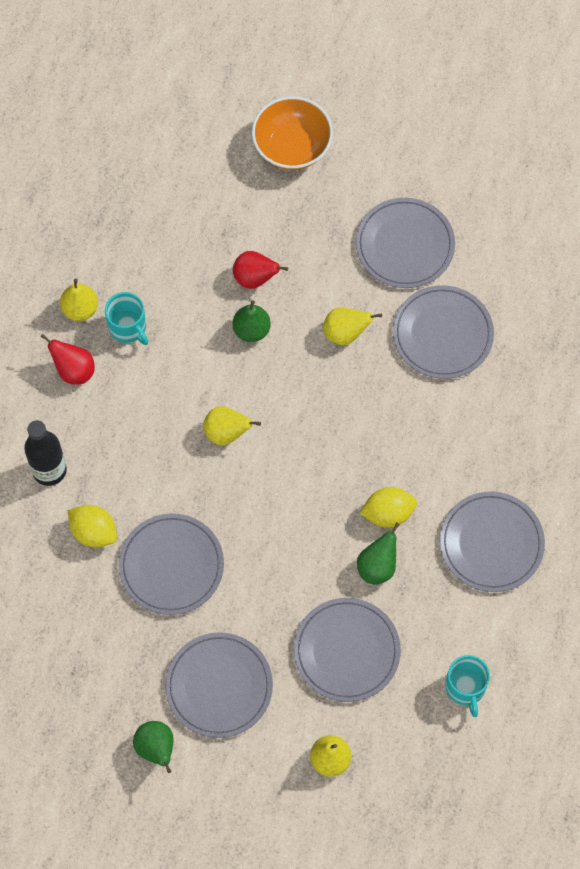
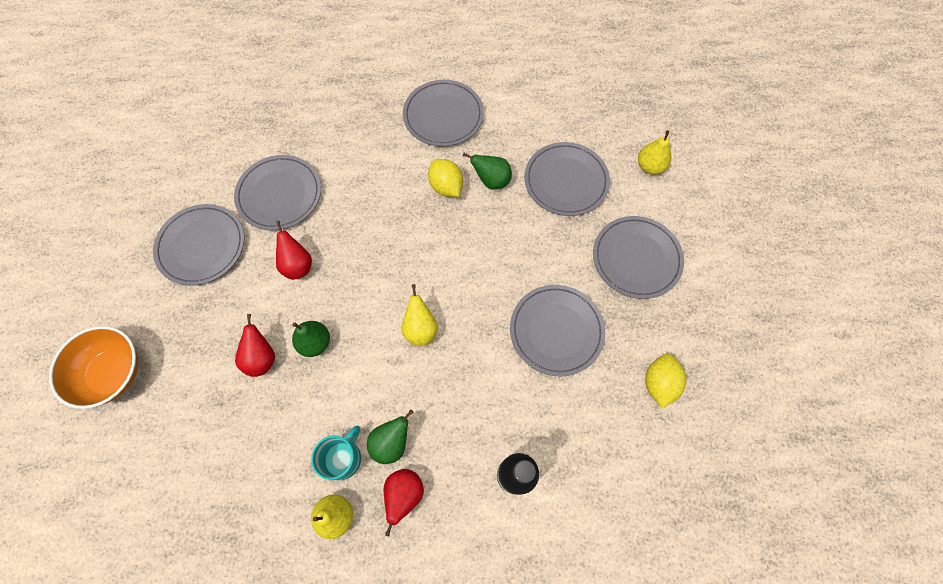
camera: 110 degrees left, 0 degrees up
yellow lemon [67,505,117,547] -> yellow lemon moved to [645,354,686,409]
green pear [133,721,173,773] -> green pear moved to [367,409,413,464]
yellow pear [323,308,382,345] -> red pear [276,221,312,280]
turquoise mug [445,655,490,717] -> none

